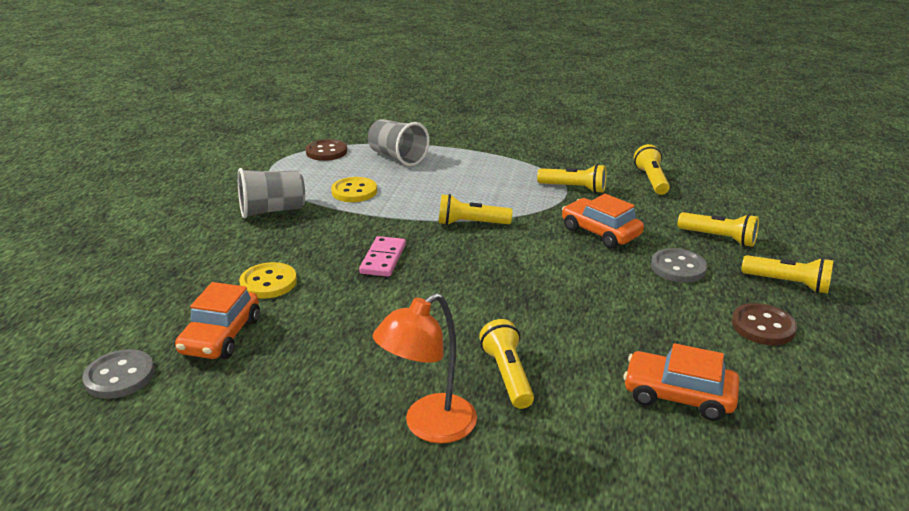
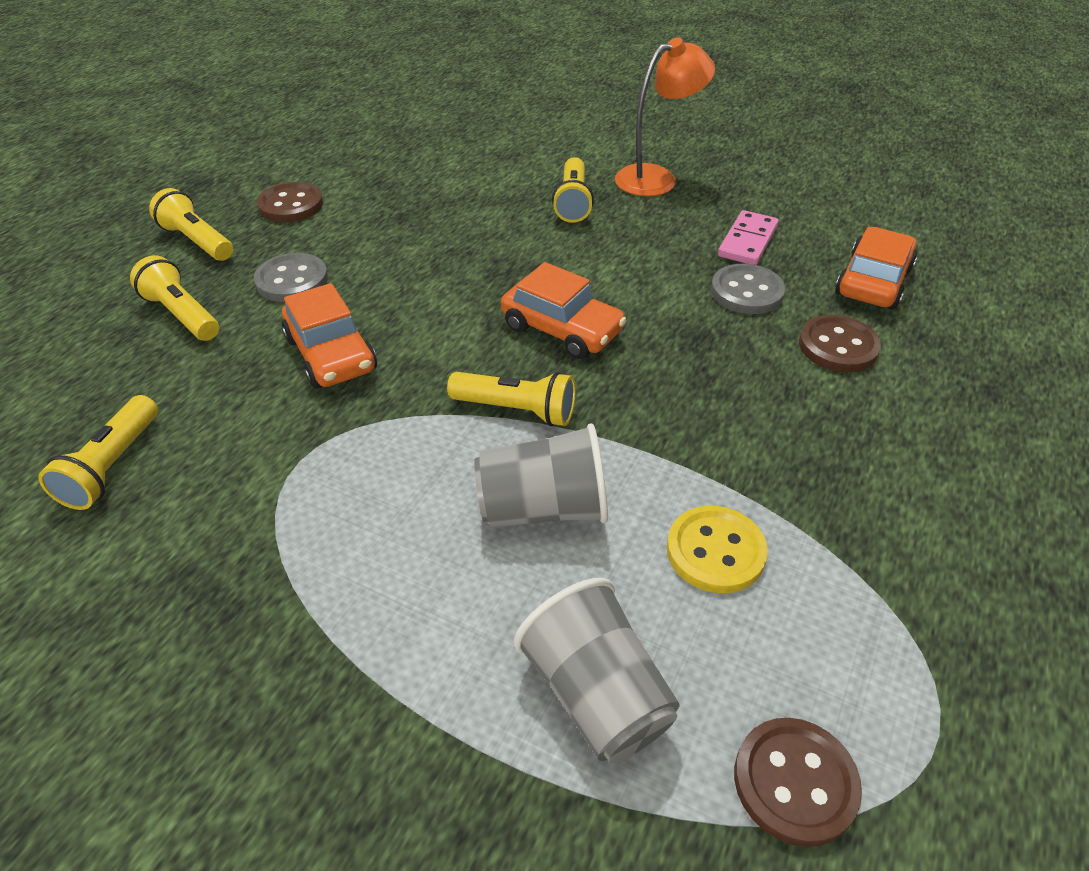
camera: 165 degrees left, 15 degrees up
grey button [82,349,154,399] -> grey button moved to [711,264,785,314]
grey cup [238,168,305,218] -> grey cup moved to [474,423,608,528]
yellow button [239,262,297,299] -> brown button [799,315,881,372]
pink domino [359,236,406,277] -> pink domino moved to [718,210,779,265]
yellow flashlight [537,164,606,193] -> none
orange car [623,343,739,421] -> orange car moved to [501,262,626,359]

